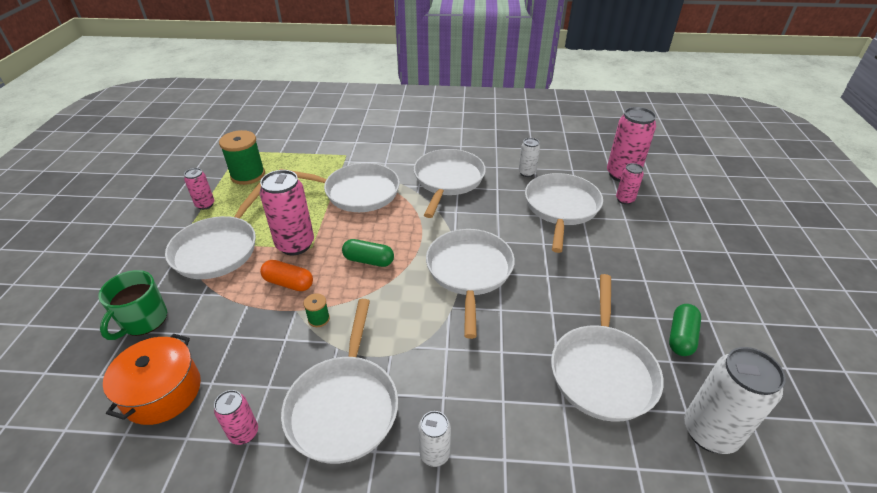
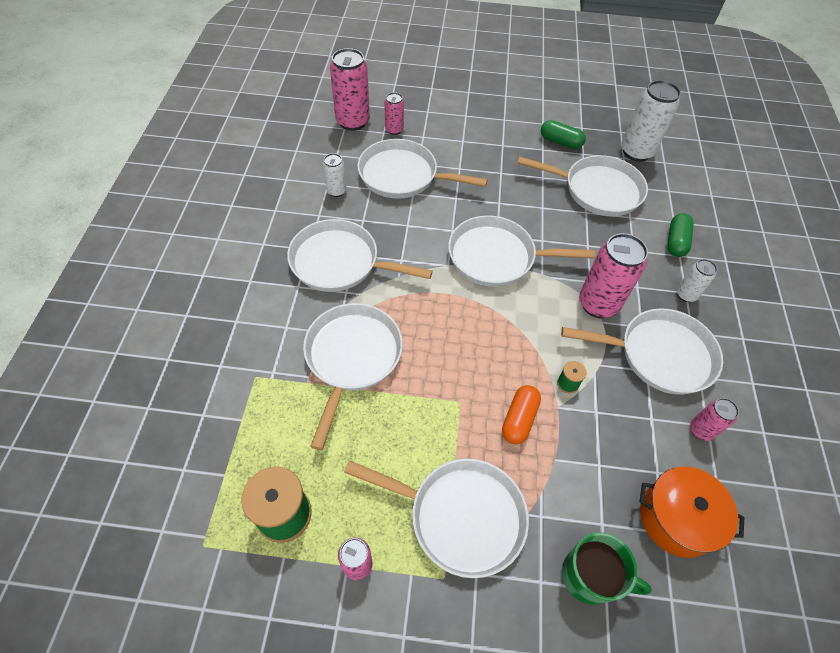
camera: 90 degrees left, 15 degrees up
pink can [260,170,314,255] -> pink can moved to [579,233,648,318]
green capsule [342,239,394,267] -> green capsule moved to [668,213,694,257]

